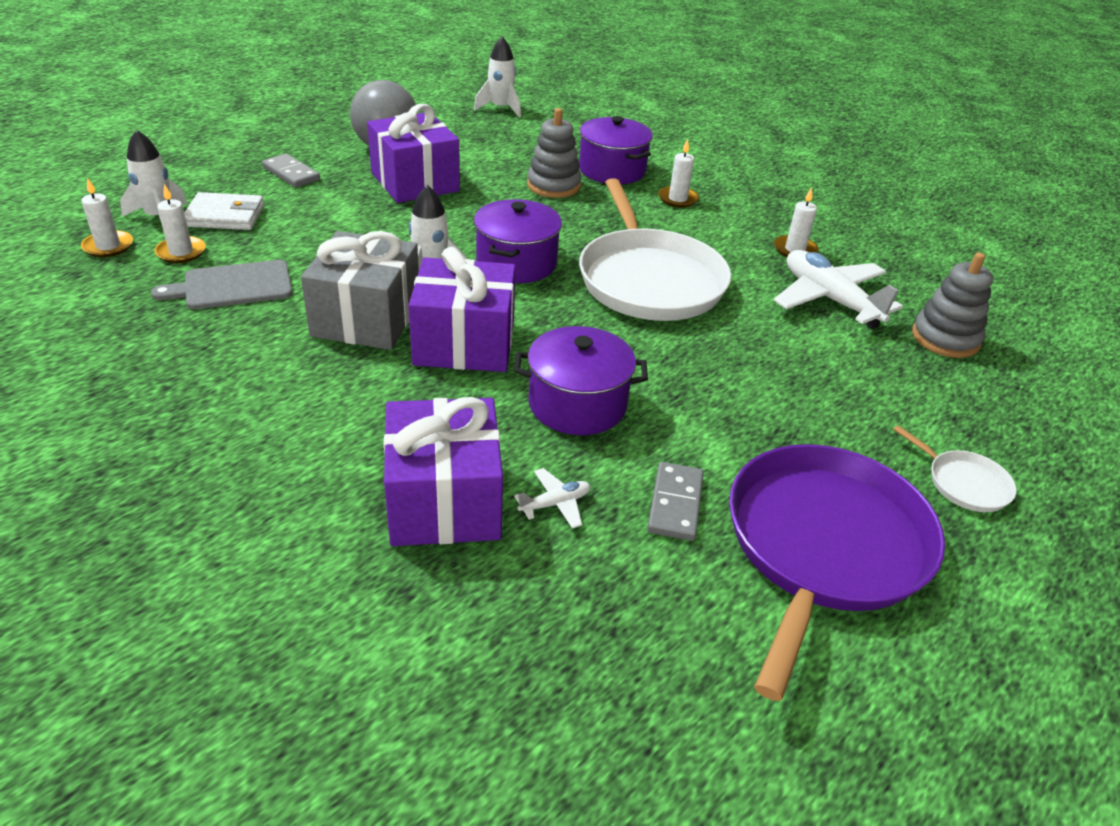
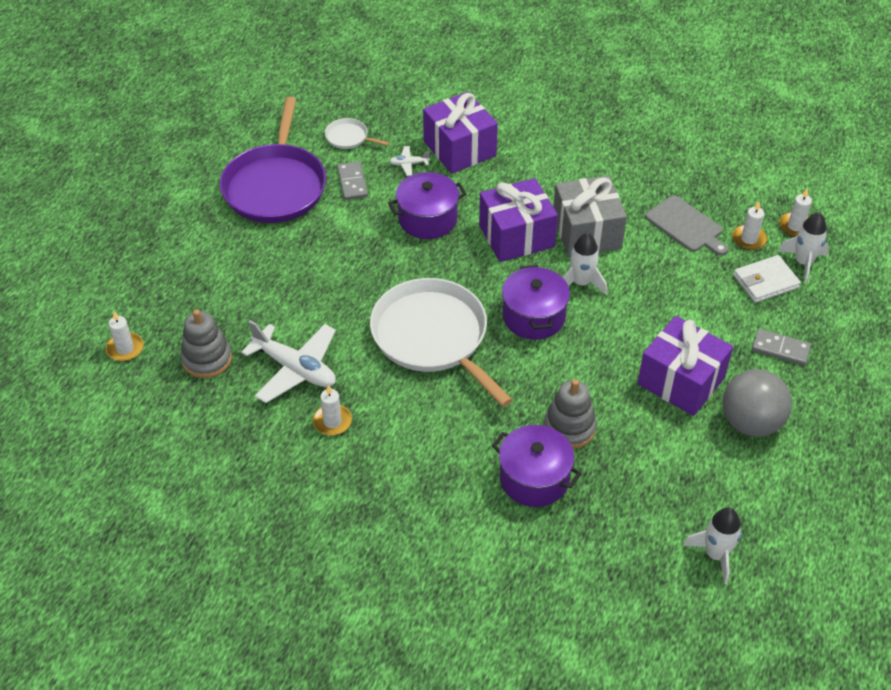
camera: 160 degrees right, 10 degrees up
grey cutting board [151,260,292,309] -> grey cutting board turned 90 degrees clockwise [645,195,728,255]
white plane [514,468,591,529] -> white plane turned 45 degrees clockwise [389,146,430,176]
white candle [658,139,699,208] -> white candle moved to [106,311,144,361]
white pan [893,425,1017,512] -> white pan moved to [325,118,390,149]

